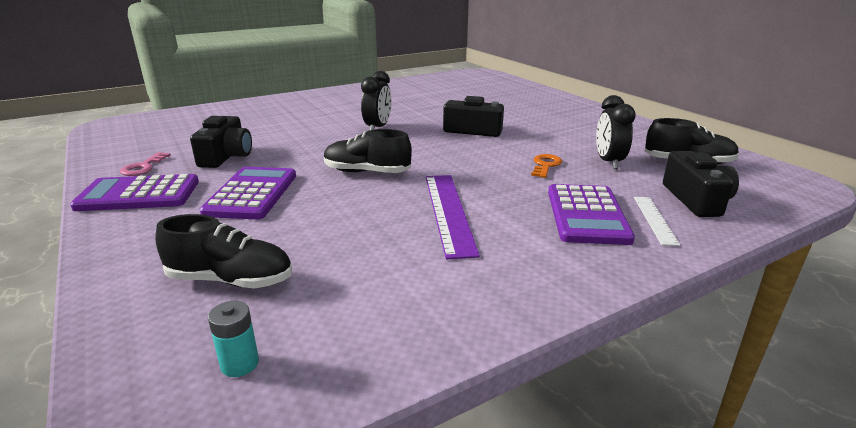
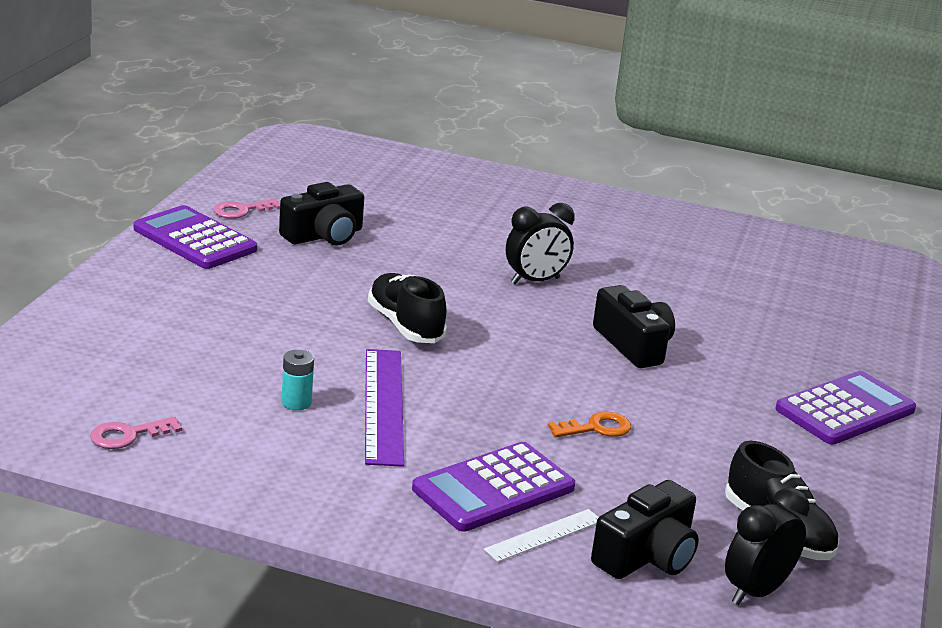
camera: 45 degrees right, 0 degrees up
black shoe [155,214,292,288] -> none
purple calculator [200,167,296,220] -> purple calculator moved to [775,371,916,445]
turquoise battery [208,301,259,377] -> turquoise battery moved to [282,350,314,410]
purple ruler [426,175,480,259] -> purple ruler turned 45 degrees counterclockwise [365,349,404,467]
black clock [596,95,636,169] -> black clock moved to [725,487,810,605]
none -> pink key [90,416,182,449]

